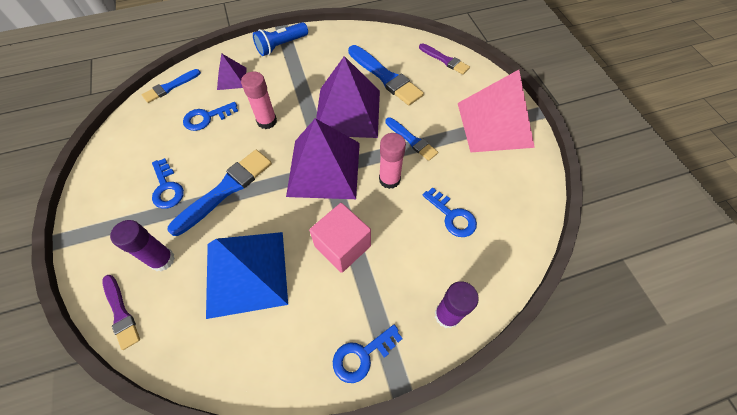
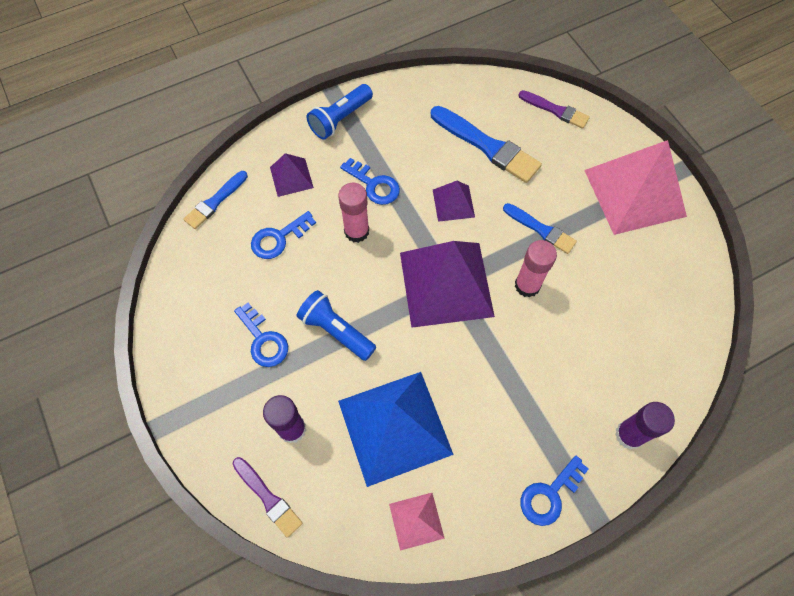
camera: 10 degrees left, 5 degrees up
blue brush [167,150,272,236] -> blue flashlight [297,290,376,361]
pink cube [309,203,371,273] -> none
purple pyramid [316,56,380,138] -> purple pyramid [433,181,475,222], size x0.48
blue key [422,187,477,237] -> blue key moved to [340,158,400,205]
none -> pink pyramid [389,493,445,551]

